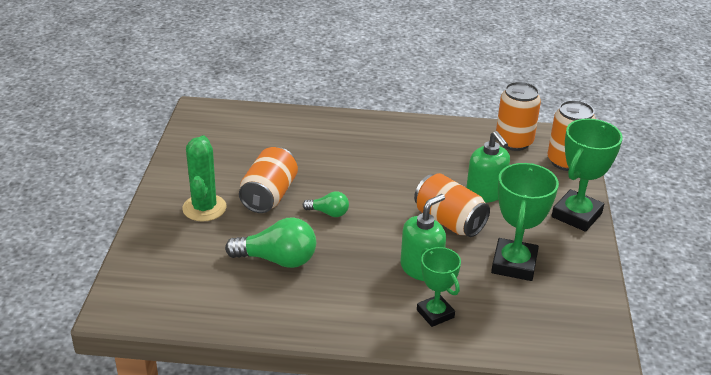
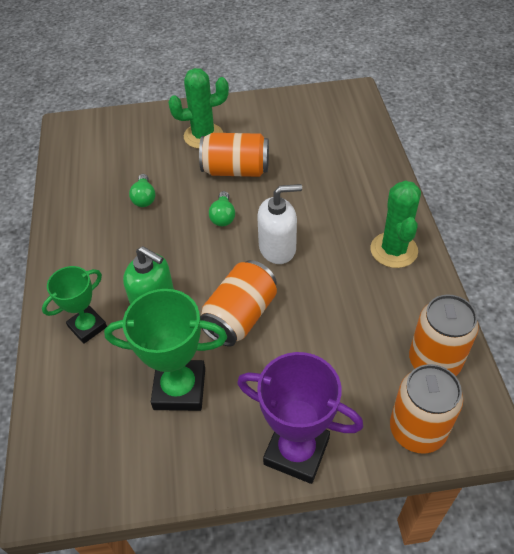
camera: 80 degrees right, 15 degrees up
green light bulb [225,217,316,268] -> green light bulb [129,174,155,207], size x0.55
green soap dispenser [466,131,510,203] -> none
green trophy [552,119,623,232] -> purple trophy [237,352,363,484]
none -> white soap dispenser [257,184,302,264]
none -> green cactus [370,180,421,268]

